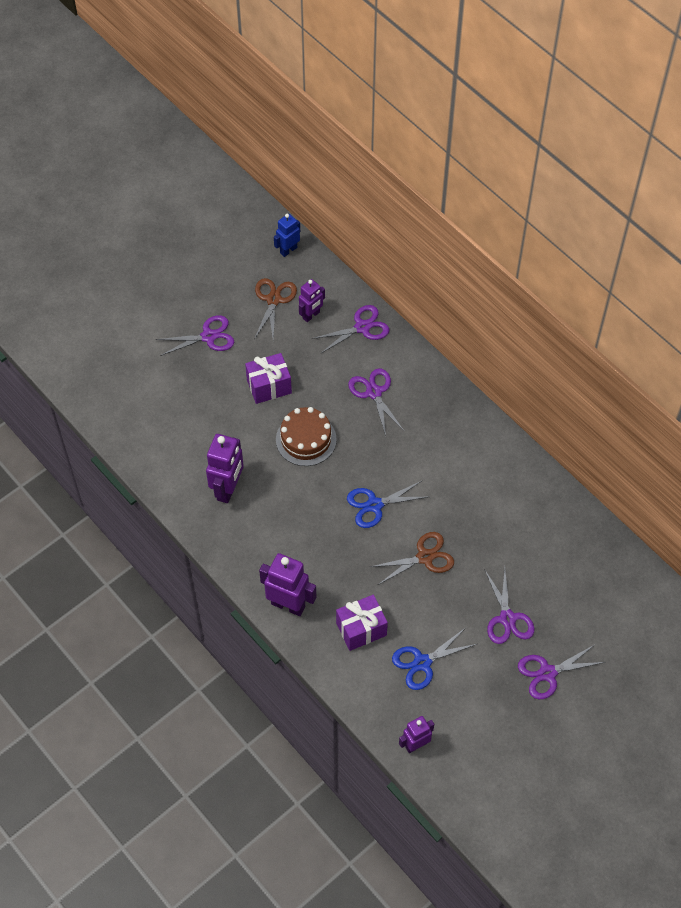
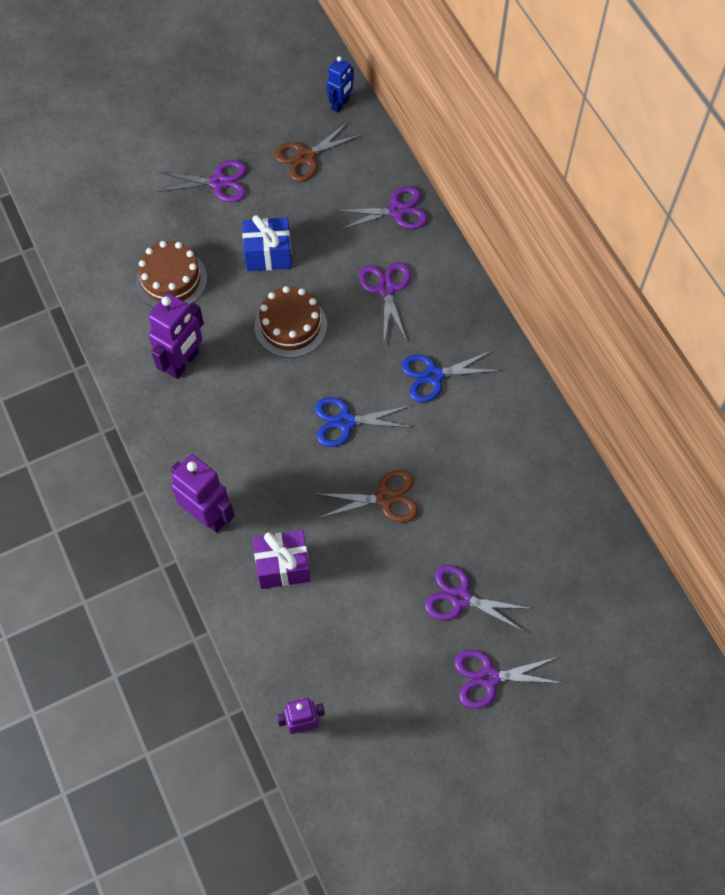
camera: 15 degrees right, 5 degrees up
purple gift [245,353,292,404] -> blue gift [242,215,292,271]
brown scissors [254,278,297,339] -> brown scissors turned 150 degrees counterclockwise [274,121,362,182]
blue robot [274,214,300,257] -> blue robot turned 150 degrees clockwise [327,56,354,113]
purple robot [299,279,325,322] -> none
blue scissors [392,628,477,690] -> blue scissors moved to [401,350,501,402]
purple scissors [484,569,534,644] -> purple scissors turned 105 degrees clockwise [425,565,533,633]
none -> brown cake [135,241,207,308]

